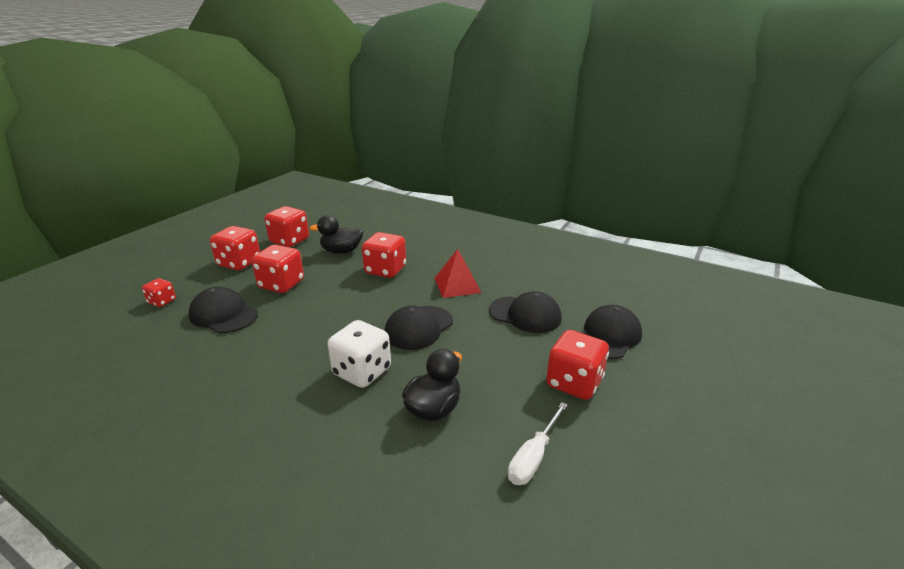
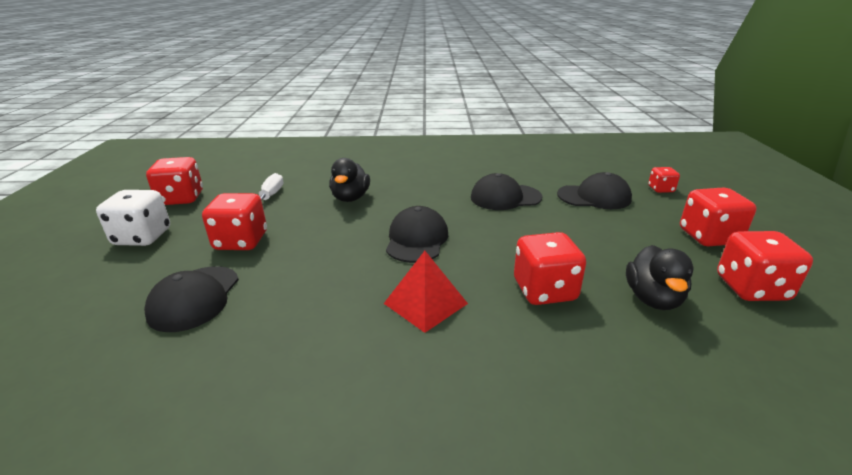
camera: 150 degrees right, 0 degrees up
red dice [252,245,304,293] -> red dice moved to [146,157,203,205]
black duck [310,215,363,254] -> black duck turned 135 degrees clockwise [626,245,693,310]
white dice [327,320,391,388] -> white dice moved to [96,190,170,246]
black cap [489,291,562,333] -> black cap moved to [471,173,542,210]

